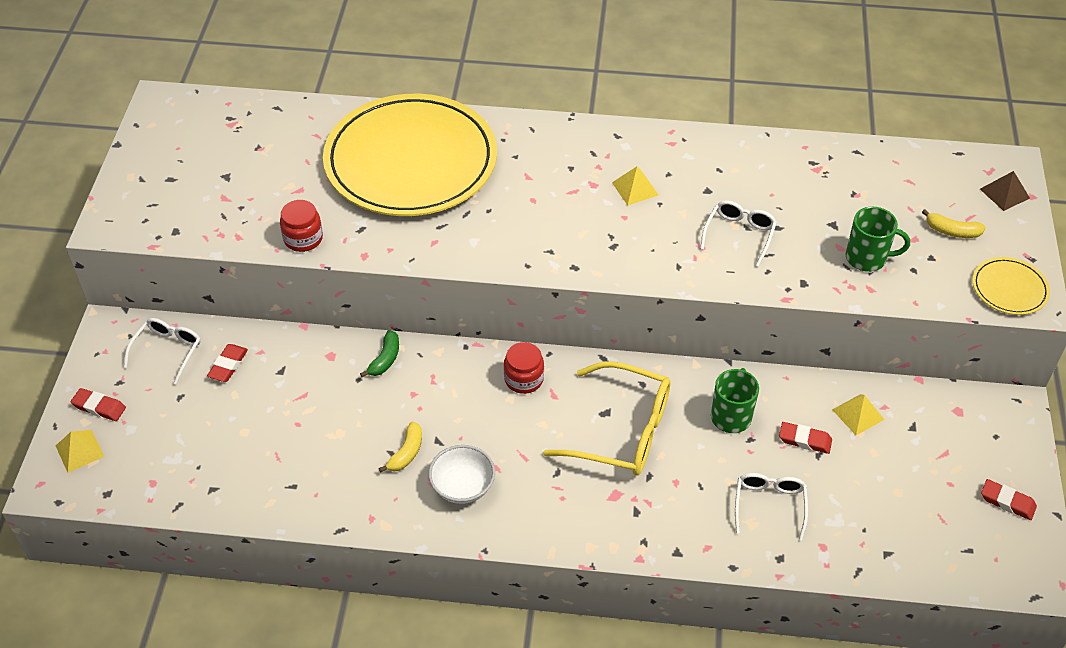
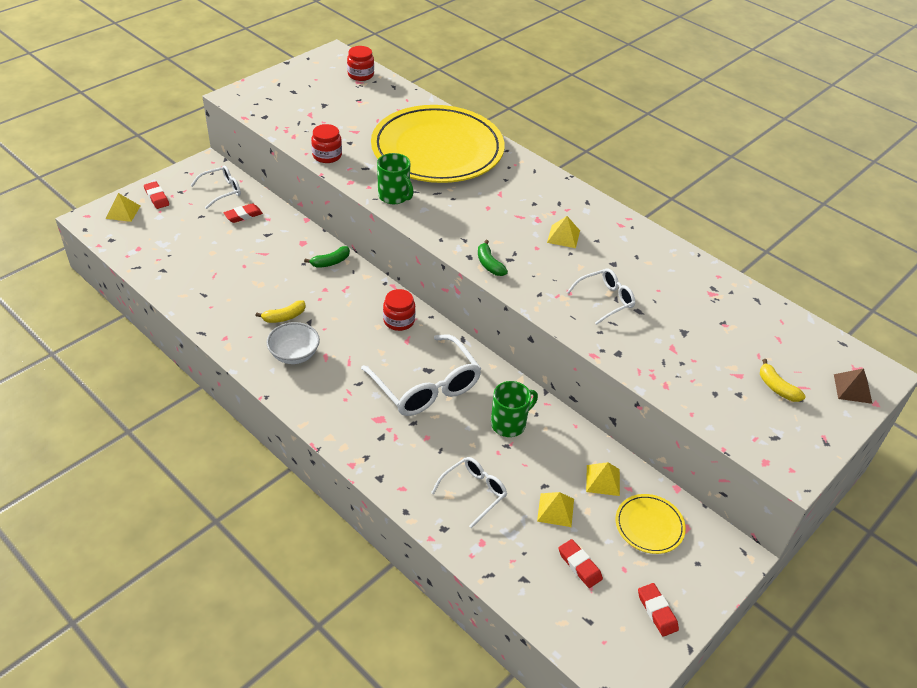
camera: 35 degrees right, 5 degrees down
yellow glasses [543,361,671,476] -> white glasses [361,334,481,416]
red eraser [779,422,832,454] -> red eraser moved to [559,539,603,588]
green mug [846,207,910,272] -> green mug moved to [377,153,414,204]
yellow plate [972,257,1050,315] -> yellow plate moved to [616,494,686,554]
none -> red jar [347,46,374,81]
none -> green banana [478,240,508,276]
none -> yellow pyramid [537,492,574,527]

